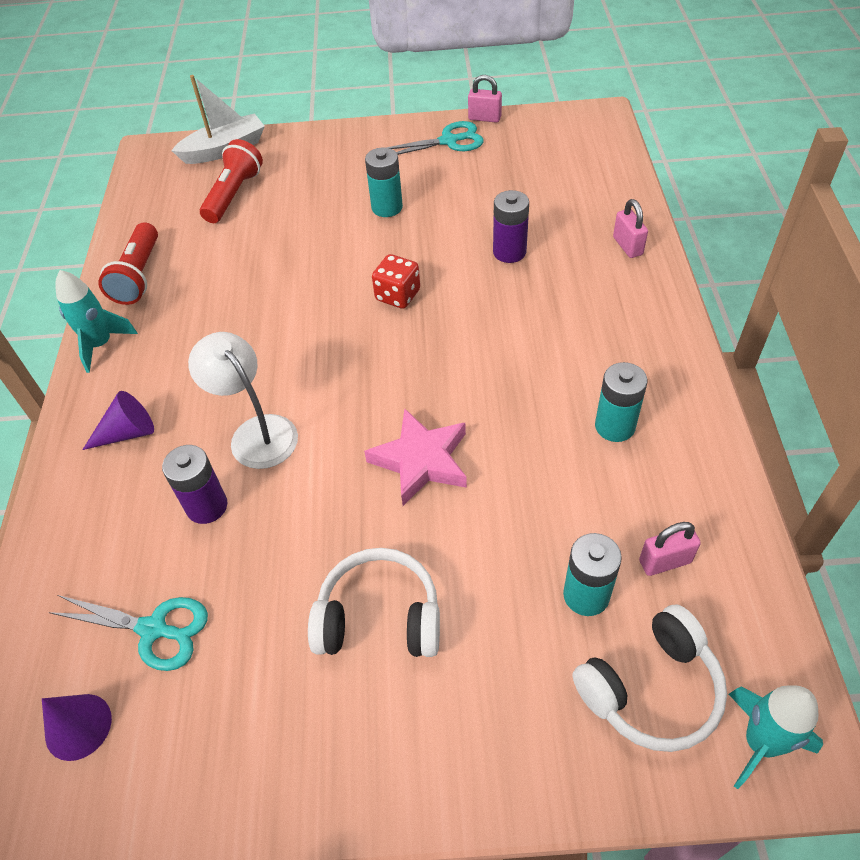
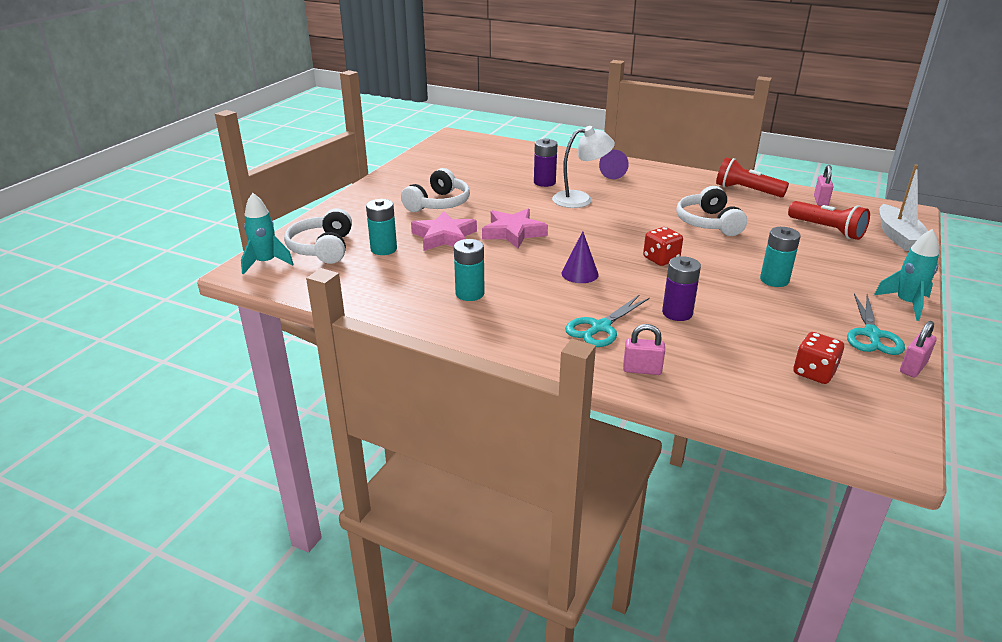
camera: 115 degrees right, 20 degrees down
purple cone [42,694,112,761] -> purple cone moved to [562,231,599,283]
turquoise scissors [49,595,208,671] -> turquoise scissors moved to [565,295,650,347]
turquoise rocket [55,270,138,373] -> turquoise rocket moved to [874,229,939,321]
pink padlock [639,522,701,576] -> pink padlock moved to [814,165,834,206]
none -> pink star [411,211,477,251]
none -> white headphones [676,186,747,236]
none -> red dice [793,332,844,384]

